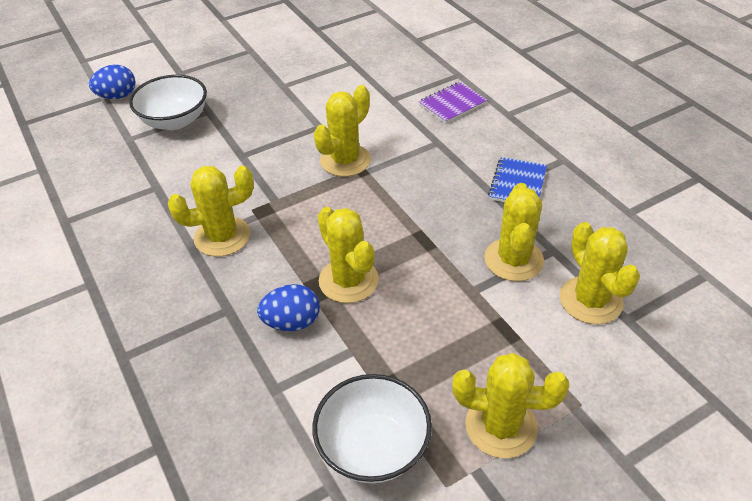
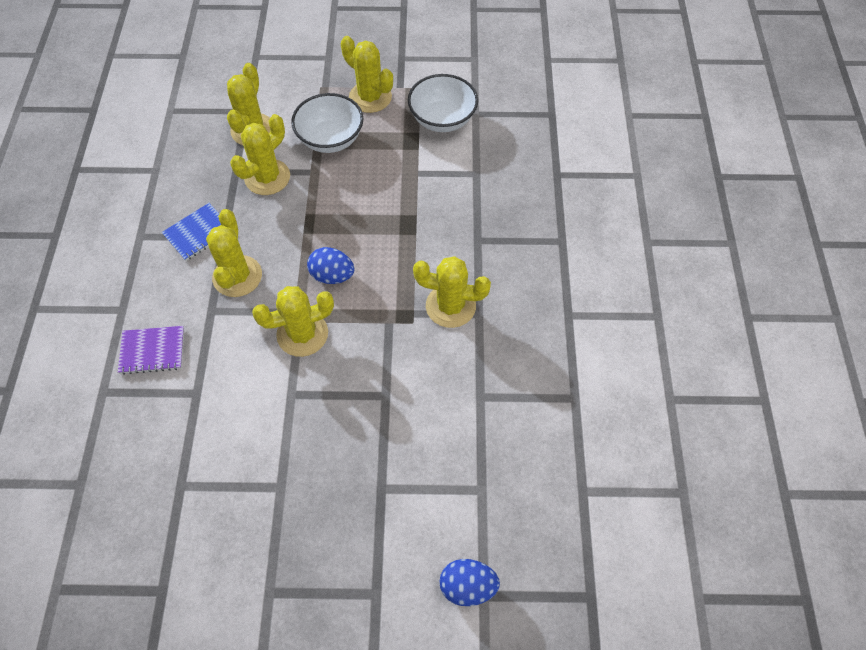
camera: 150 degrees left, 15 degrees up
white bowl [129,75,207,130] -> white bowl moved to [291,93,364,153]
blue egg [257,284,320,331] -> blue egg moved to [307,247,354,284]
yellow cactus [318,207,379,303] -> yellow cactus moved to [206,209,262,297]

